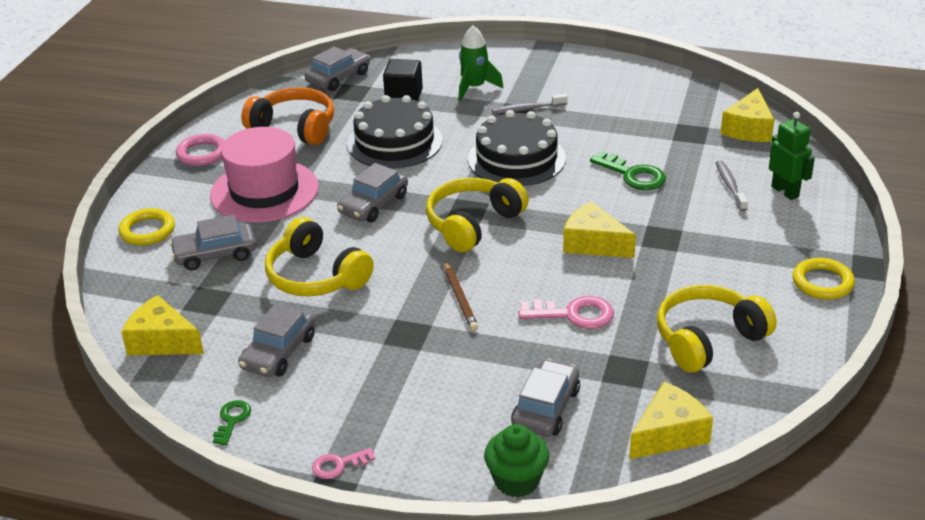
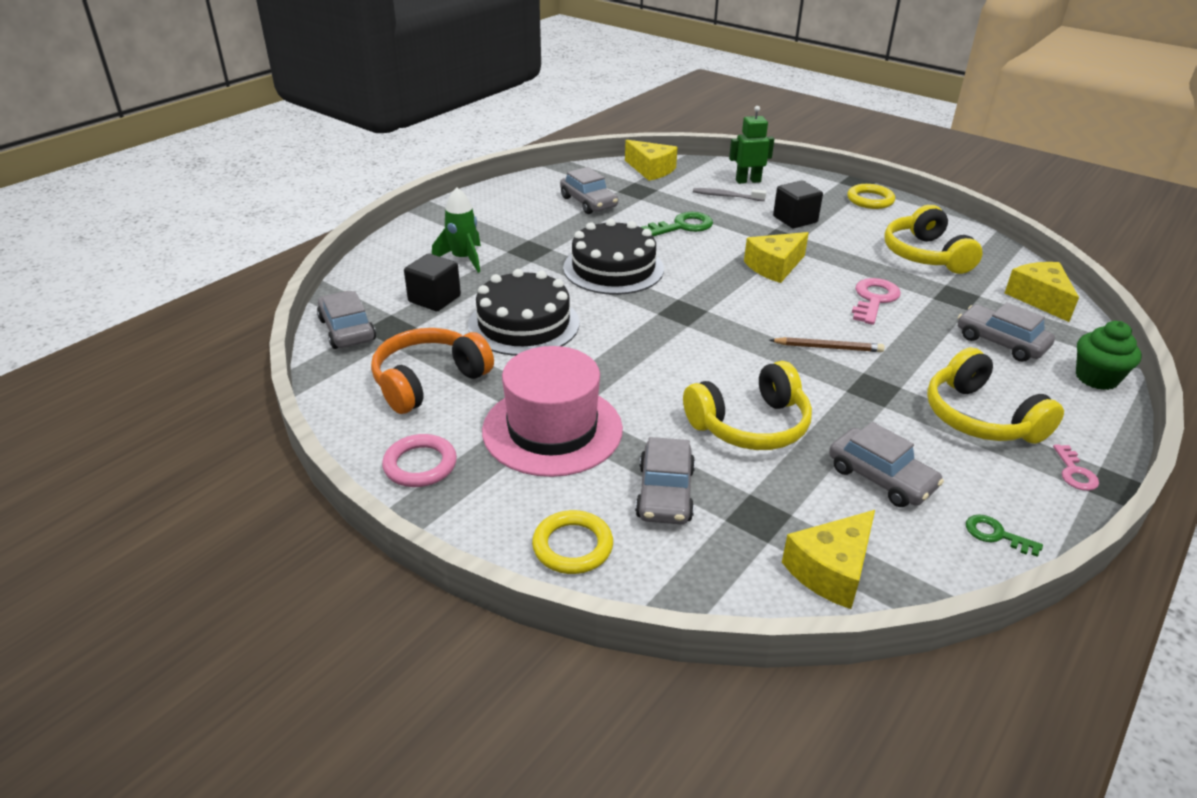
camera: 70 degrees left, 0 degrees up
grey car [337,163,408,222] -> grey car moved to [560,167,618,214]
yellow headphones [426,178,529,252] -> yellow headphones moved to [927,347,1064,444]
grey toothbrush [492,94,568,114] -> none
none -> black cube [773,180,823,228]

